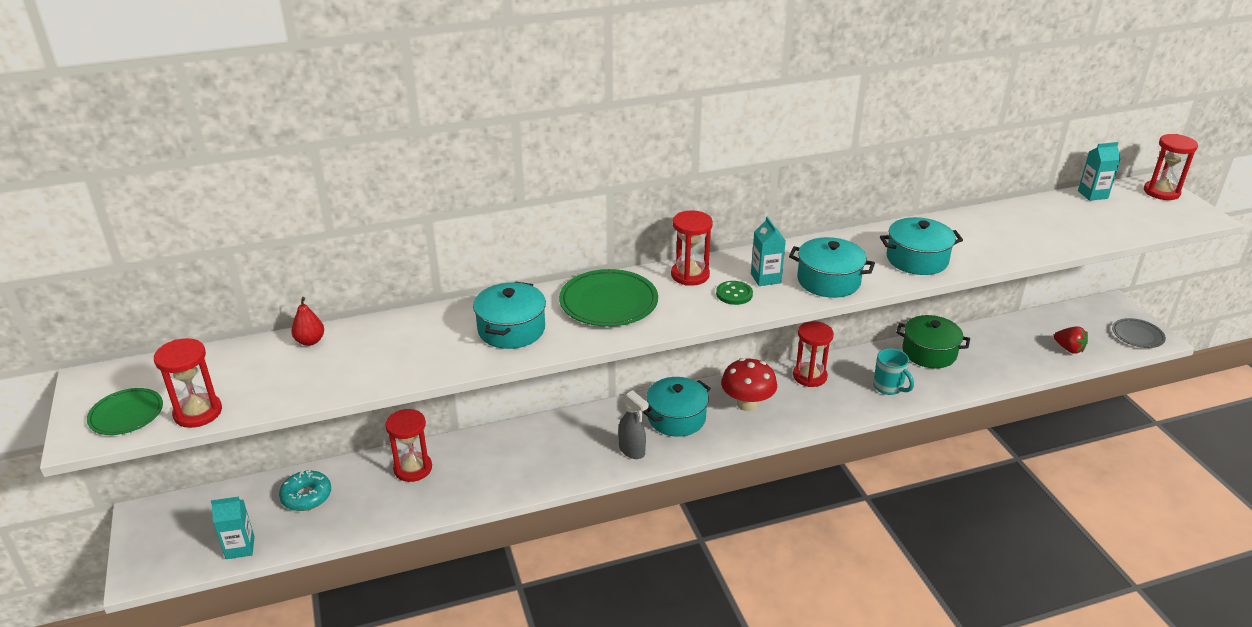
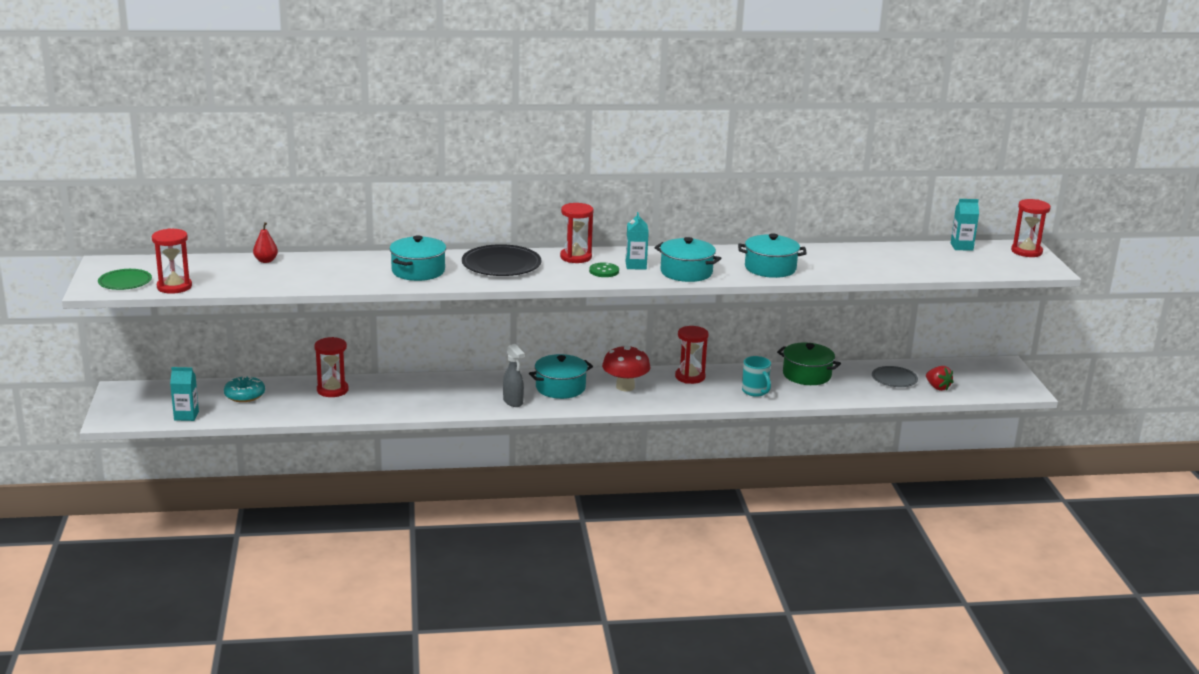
camera: 10 degrees right, 10 degrees down
green plate [559,269,658,327] -> black plate [462,244,541,276]
grey plate [1112,318,1166,348] -> grey plate moved to [872,366,918,387]

